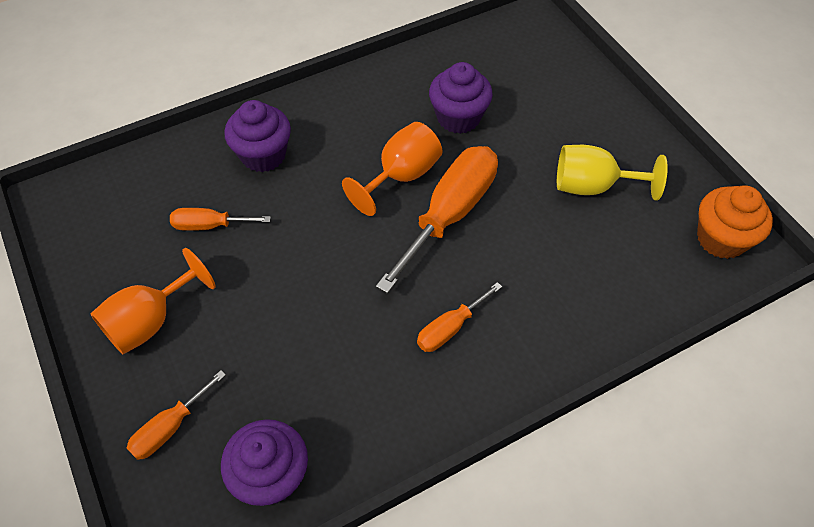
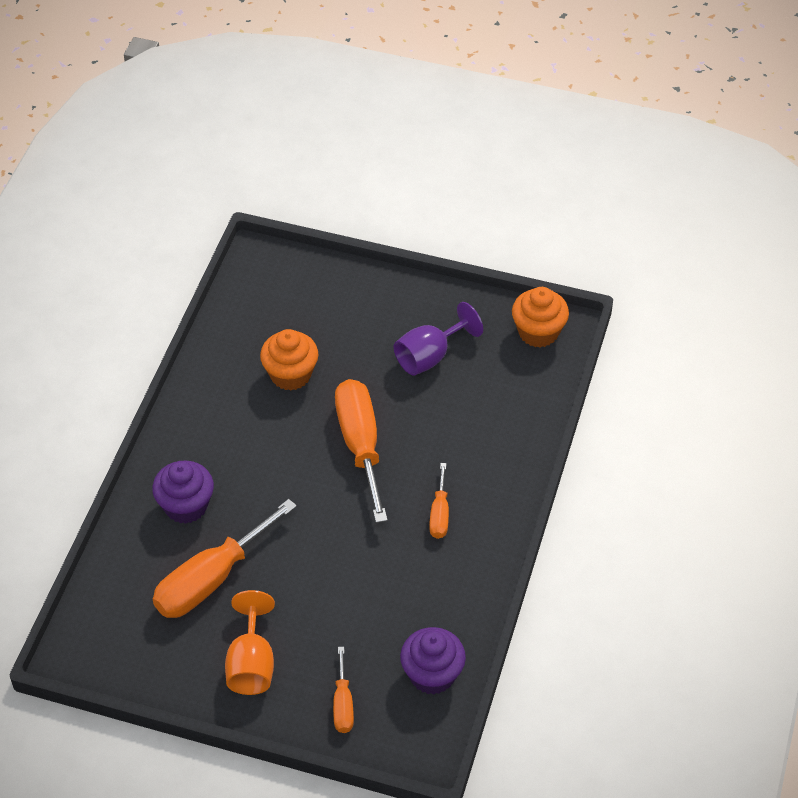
camera: 45 degrees left, 5 degrees down
orange screwdriver [170,208,271,231] -> orange screwdriver [153,499,297,618], size x1.97
orange goblet [342,122,442,216] -> none
purple cupcake [429,62,493,134] -> orange cupcake [260,329,319,391]
yellow goblet [557,145,668,201] -> purple goblet [394,302,483,376]

